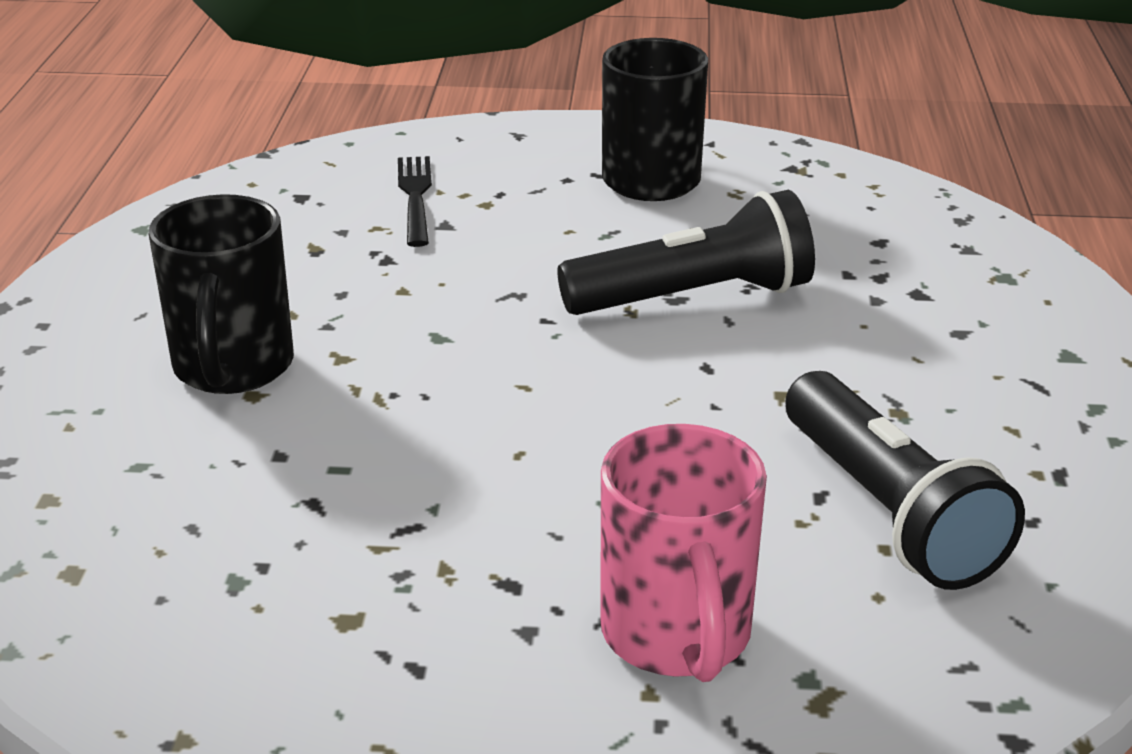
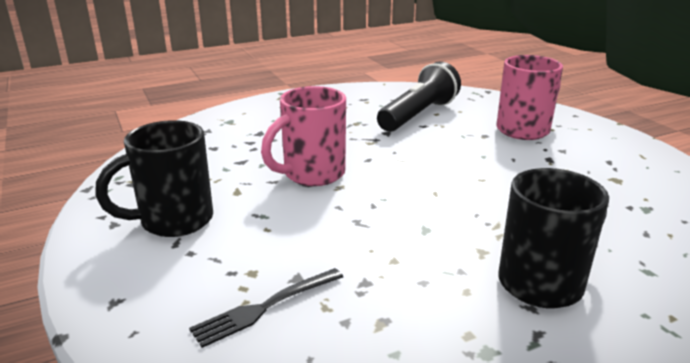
camera: 120 degrees left, 5 degrees down
black flashlight [557,190,815,315] -> pink mug [261,86,346,186]

